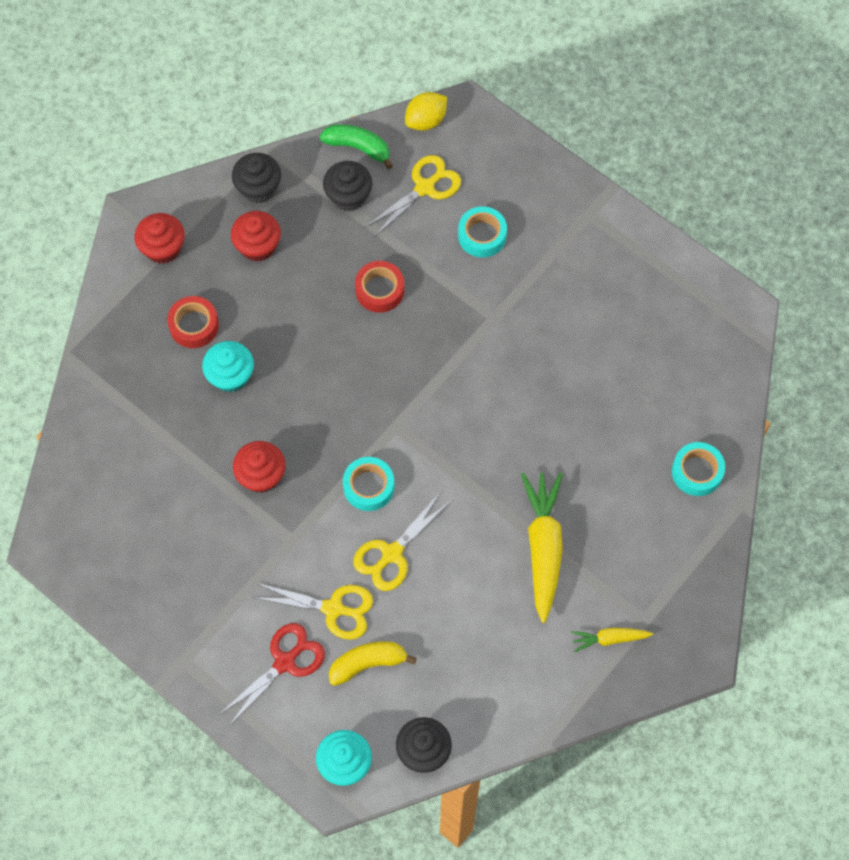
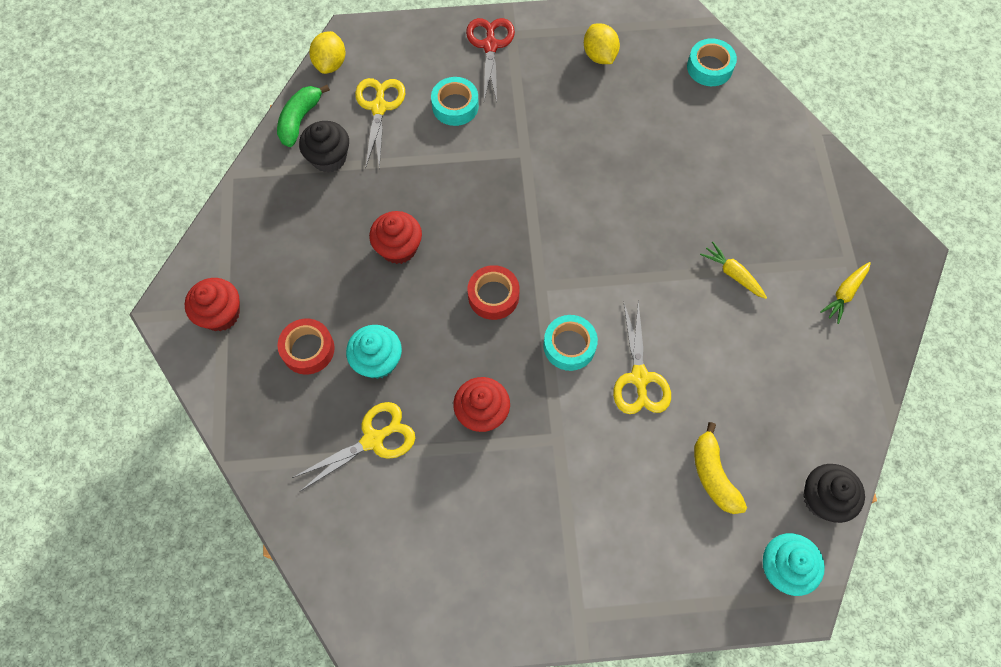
camera: 45 degrees left, 0 degrees up
red scissors [220,623,325,726] -> red scissors moved to [466,18,515,102]
red cupcake [231,211,281,262] -> red cupcake moved to [369,211,422,264]
black cupcake [232,153,281,203] -> none
yellow scissors [252,583,373,640] -> yellow scissors moved to [292,402,415,491]
green banana [320,124,393,169] -> green banana turned 45 degrees counterclockwise [277,85,330,147]
yellow banana [329,641,417,686] -> yellow banana turned 45 degrees counterclockwise [694,422,747,514]
red tape [355,261,404,313] -> red tape moved to [468,265,520,320]
yellow carrot [521,473,563,623] -> yellow carrot [700,242,767,299], size x0.51
turquoise tape [672,442,725,496] -> turquoise tape moved to [687,38,737,86]
none -> yellow lemon [584,23,620,64]

